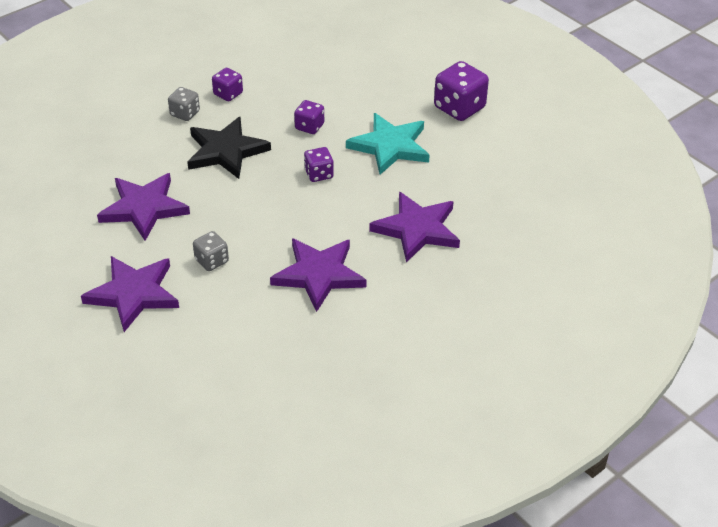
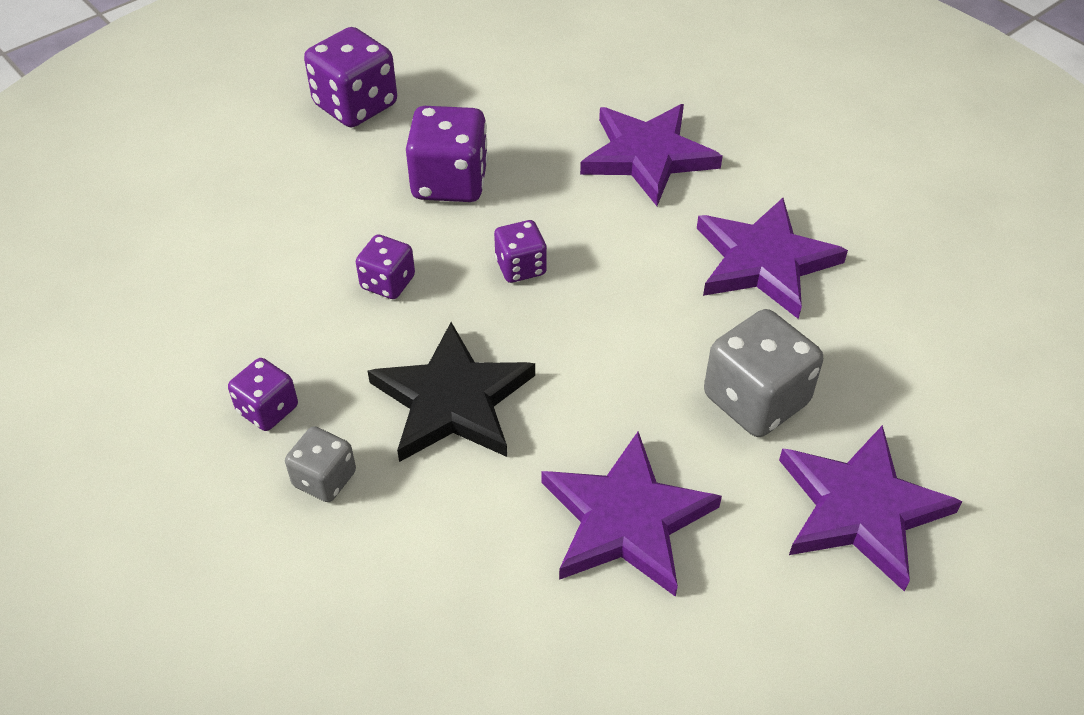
camera: 90 degrees left, 5 degrees up
grey dice [193,231,229,271] -> grey dice [704,309,823,437], size x1.74
turquoise star [346,113,430,175] -> purple dice [406,106,488,202]

